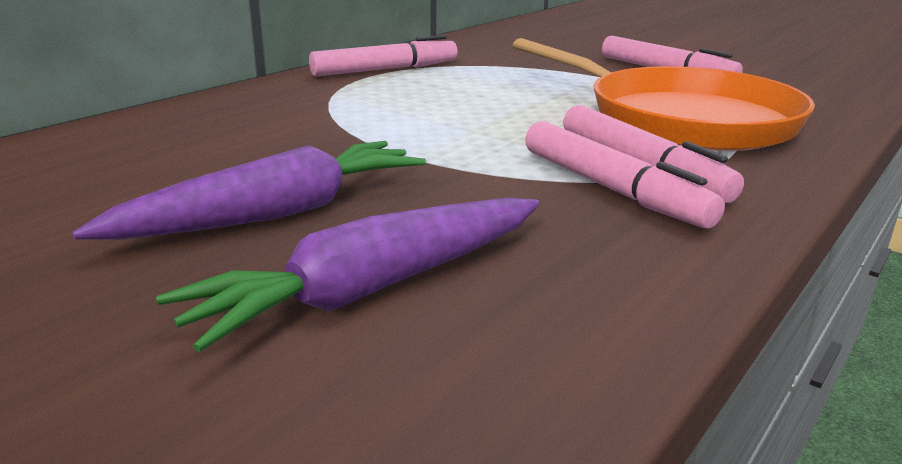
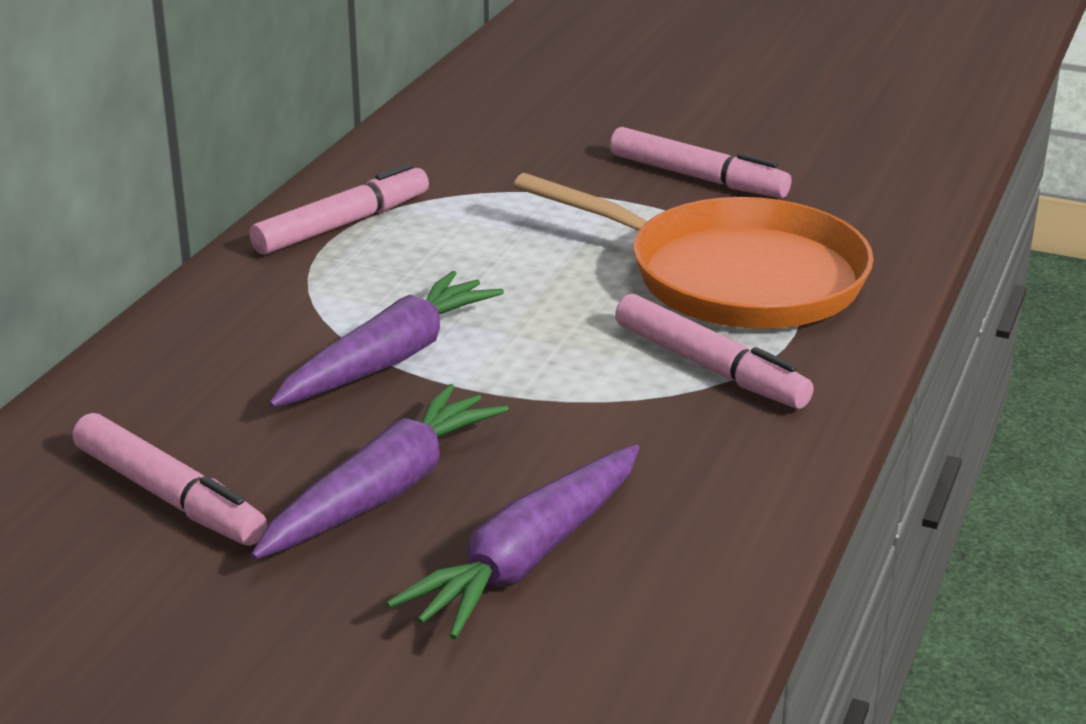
camera: 15 degrees left, 5 degrees up
pink marker [525,121,725,228] -> pink marker moved to [72,413,267,545]
none -> purple carrot [269,271,504,408]

